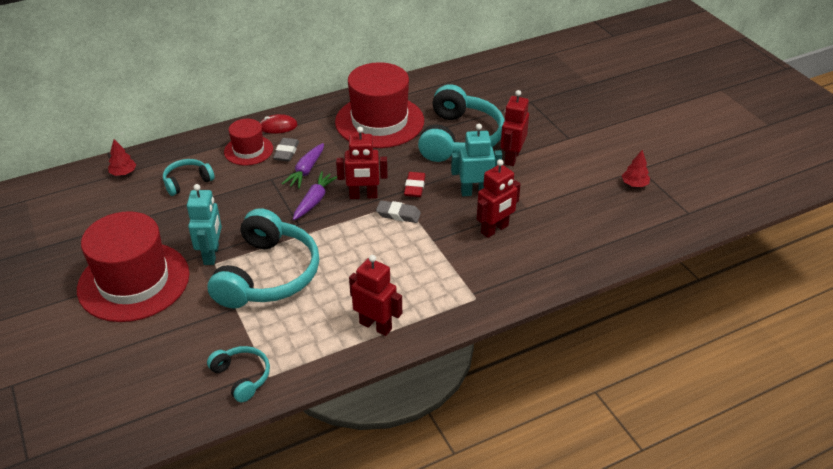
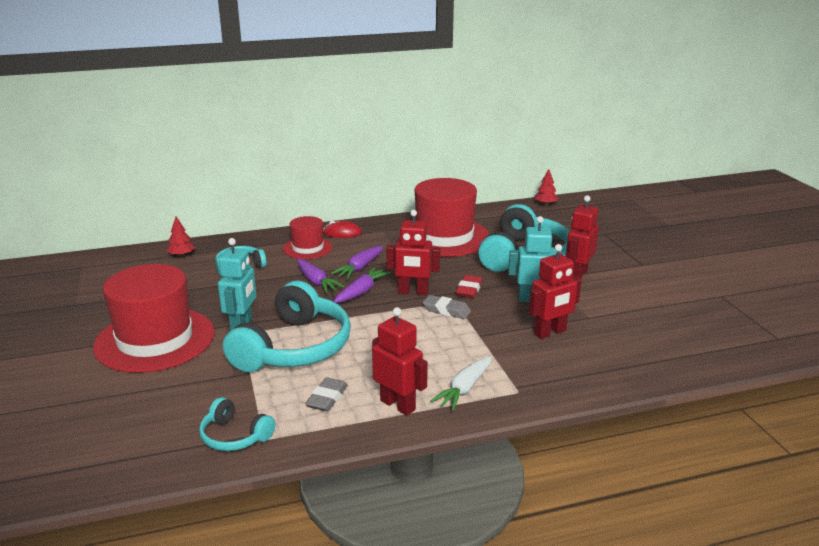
camera: 10 degrees right, 15 degrees down
turquoise headphones [207,346,270,402] -> turquoise headphones turned 150 degrees clockwise [199,397,275,451]
grey eraser [273,138,299,161] -> grey eraser moved to [305,377,348,412]
red tree [622,150,650,187] -> red tree moved to [535,169,559,205]
none -> purple carrot [297,259,345,293]
none -> white carrot [430,356,492,411]

